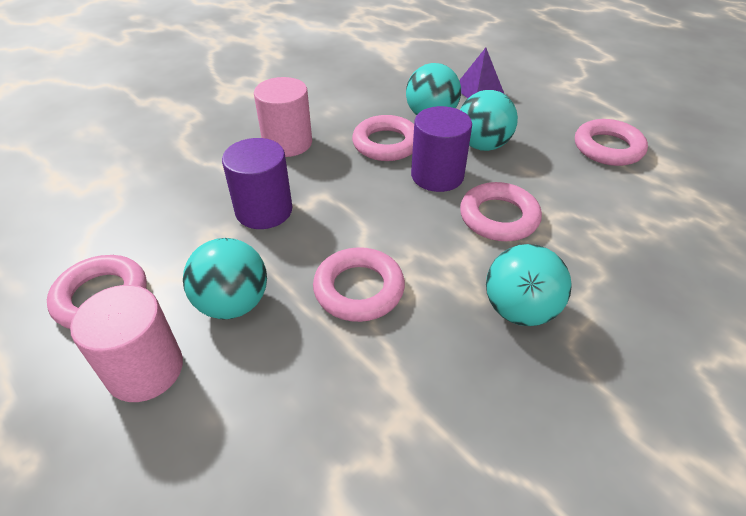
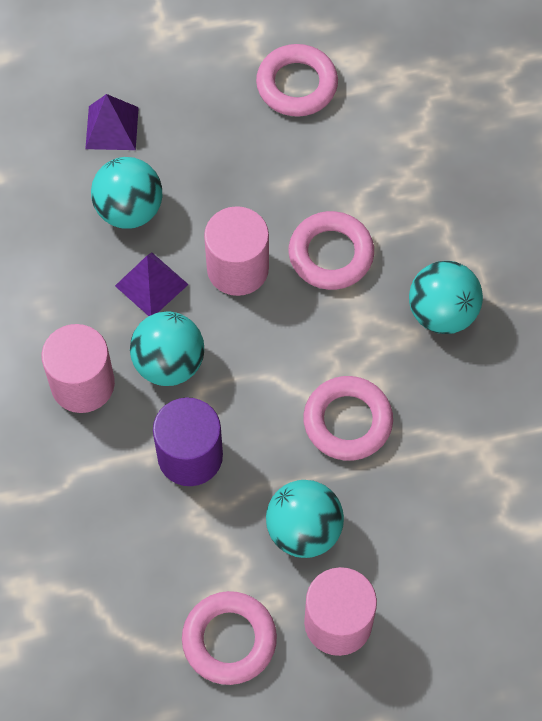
camera: 60 degrees left, 20 degrees up
pink ring [352,115,414,161] -> purple pyramid [115,253,189,316]
purple cylinder [411,106,472,192] -> pink cylinder [204,206,269,296]
turquoise ball [460,90,518,151] -> turquoise ball moved to [130,312,204,386]

